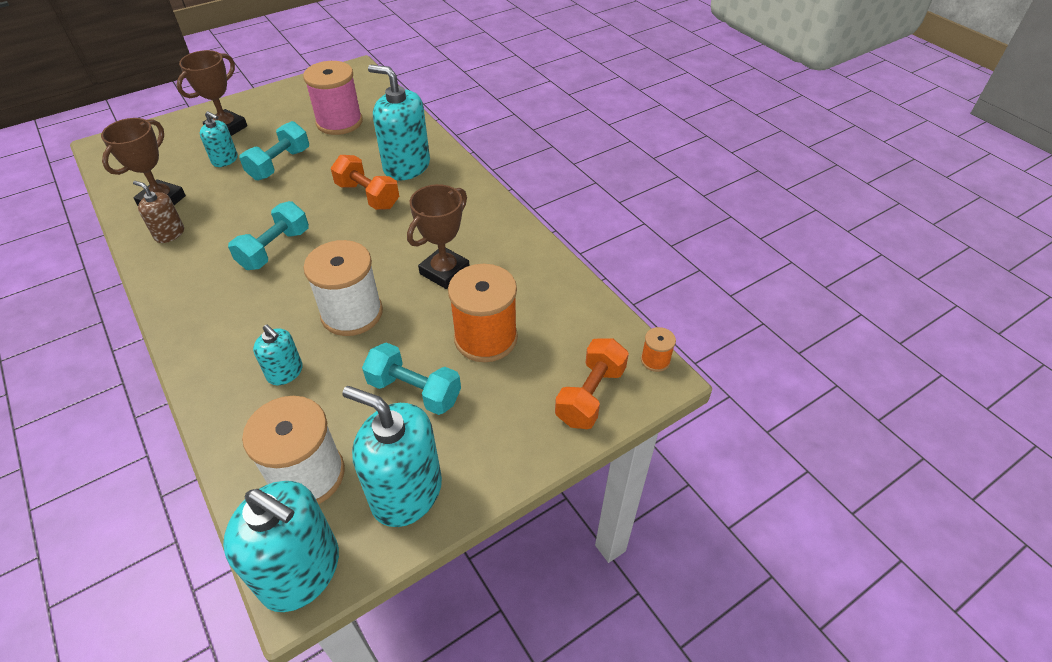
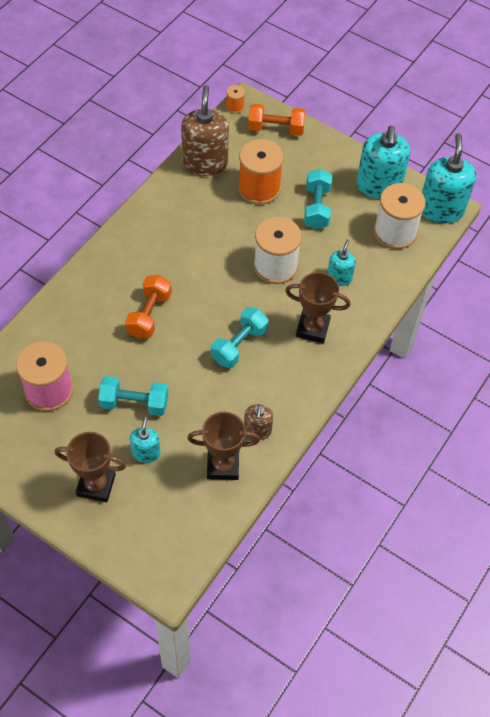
camera: 115 degrees left, 10 degrees up
turquoise dumbbell [228,201,309,270] -> turquoise dumbbell turned 60 degrees counterclockwise [211,307,268,368]
turquoise soap dispenser [368,65,430,181] -> none
brown trophy [407,184,470,289] -> brown trophy moved to [285,272,350,343]
none -> brown soap dispenser [181,85,229,176]

